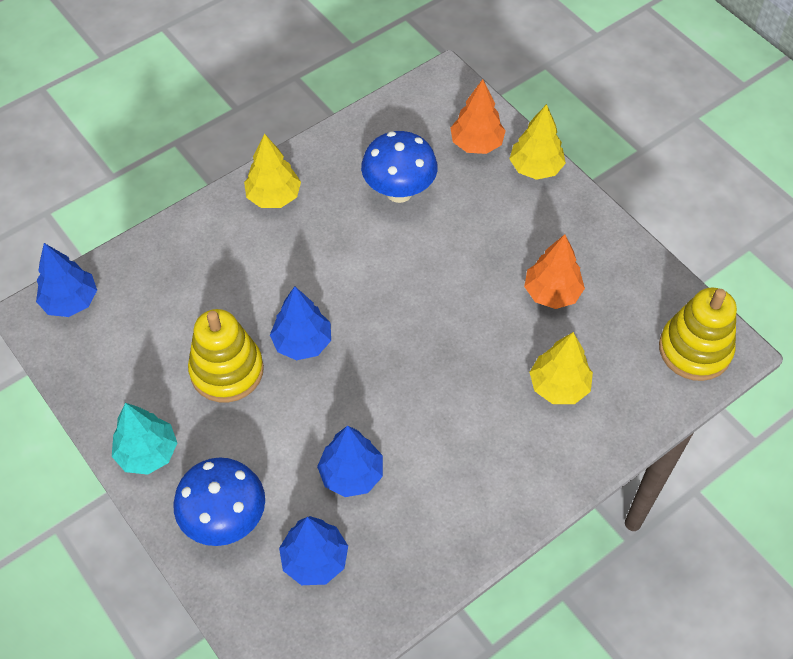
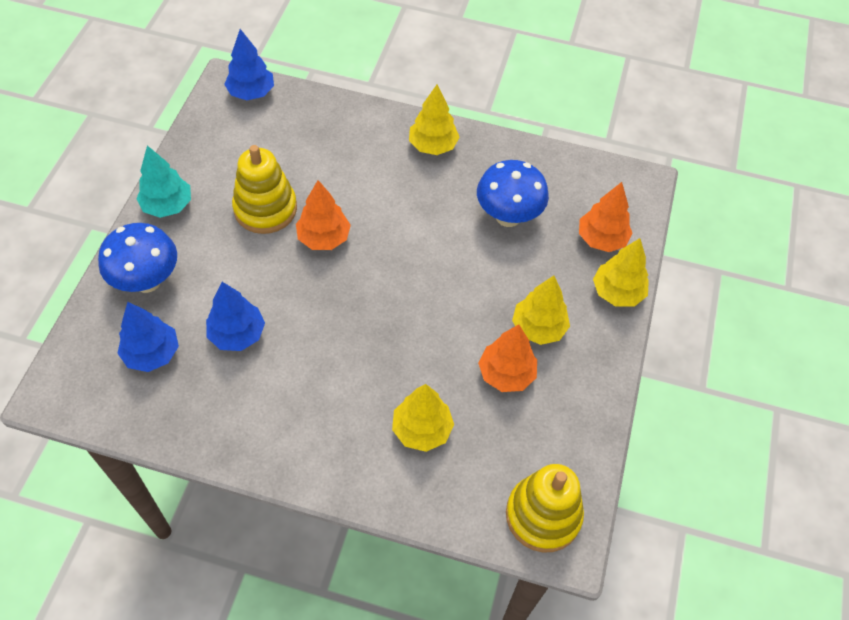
camera: 50 degrees right, 0 degrees up
blue tree [270,286,331,360] -> orange tree [296,180,351,250]
none -> yellow tree [512,276,570,345]

